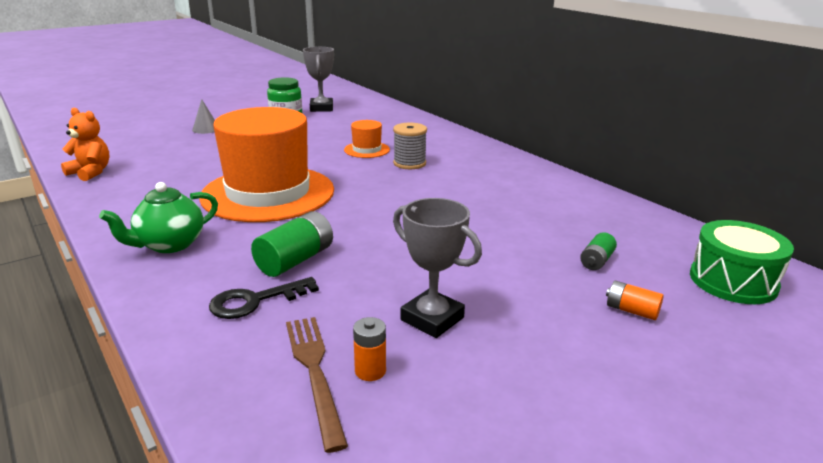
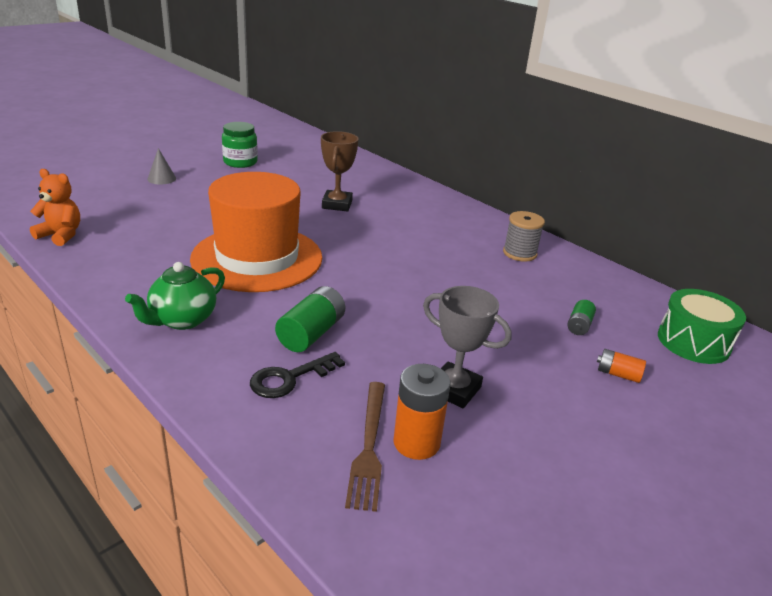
camera: 10 degrees left, 5 degrees up
brown fork [286,317,348,453] -> brown fork turned 150 degrees counterclockwise [345,382,385,512]
grey trophy [303,47,334,112] -> none
orange hat [344,120,390,158] -> brown trophy [321,131,359,211]
orange battery [353,317,386,381] -> orange battery [393,364,450,460], size x1.73
grey spool [393,123,427,169] -> grey spool moved to [503,211,545,262]

